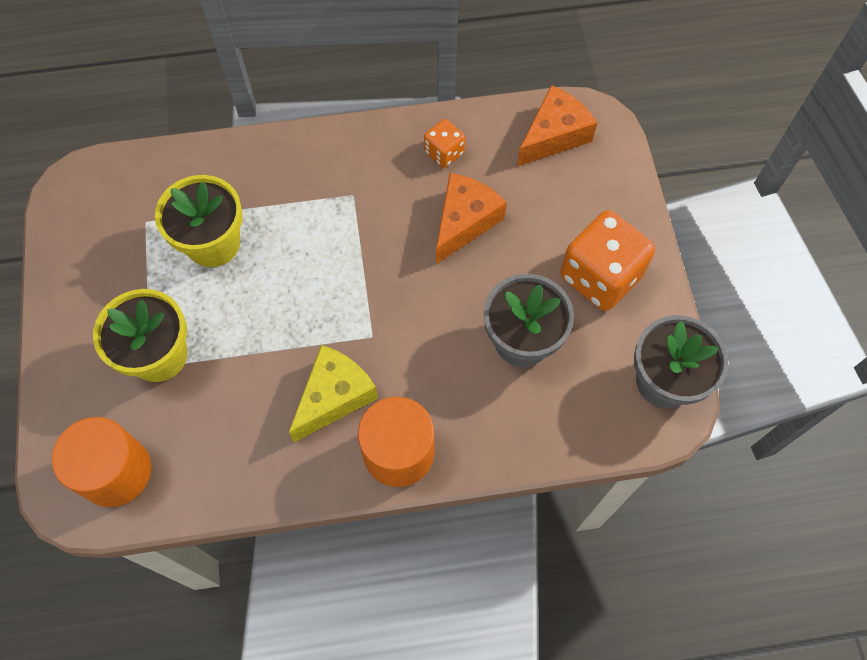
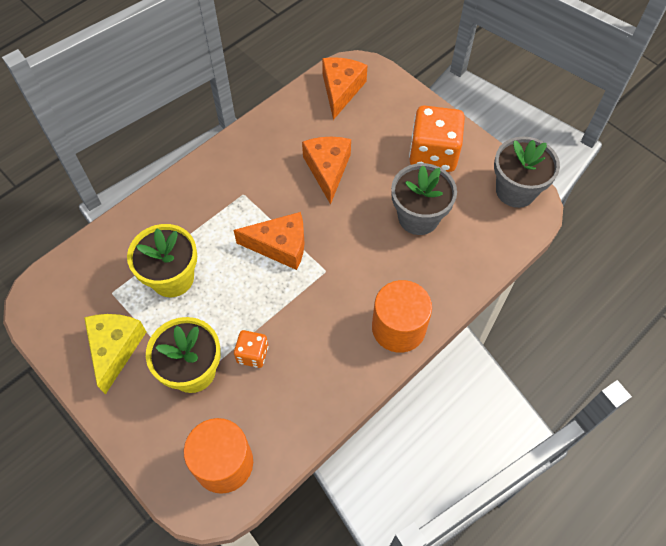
camera: 35 degrees left, 5 degrees down
yellow cheese [289,345,378,442] -> yellow cheese moved to [84,314,147,395]
orange dice [424,119,465,168] -> orange dice moved to [234,330,268,368]
none -> orange cheese [234,212,304,270]

